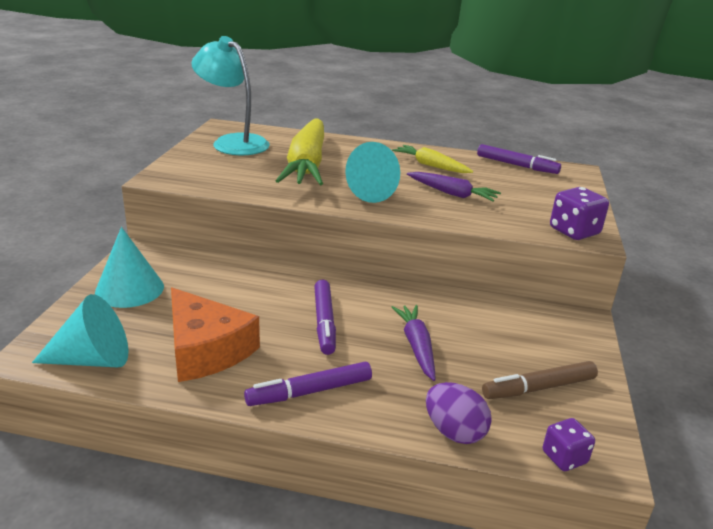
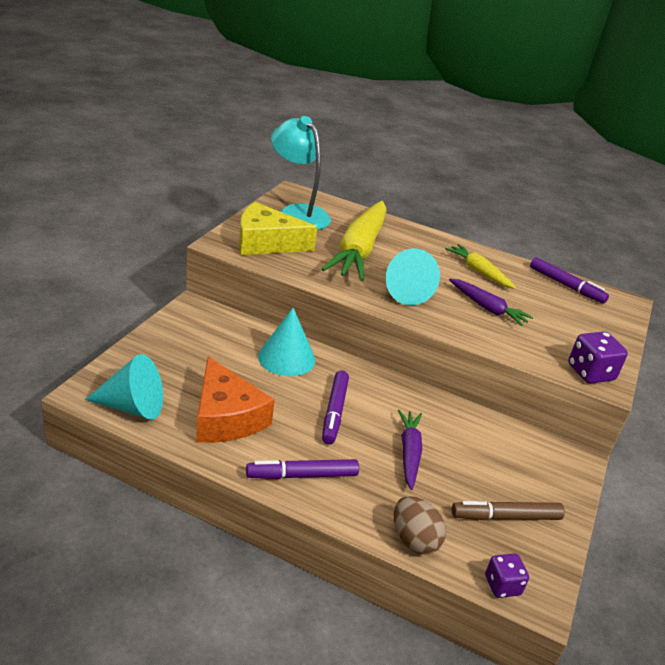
camera: 10 degrees right, 5 degrees up
turquoise cone [95,227,164,308] -> turquoise cone moved to [258,308,315,376]
purple egg [426,382,492,444] -> brown egg [394,496,446,554]
none -> yellow cheese [239,202,318,255]

